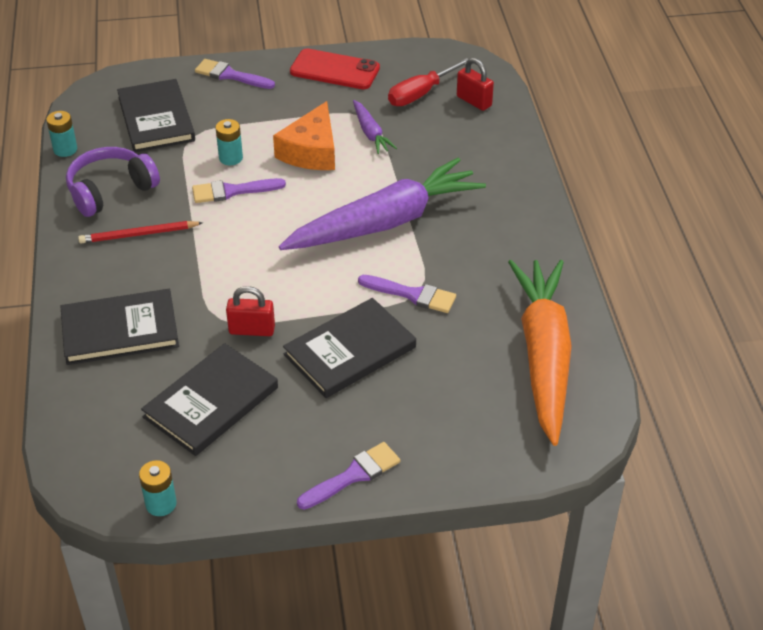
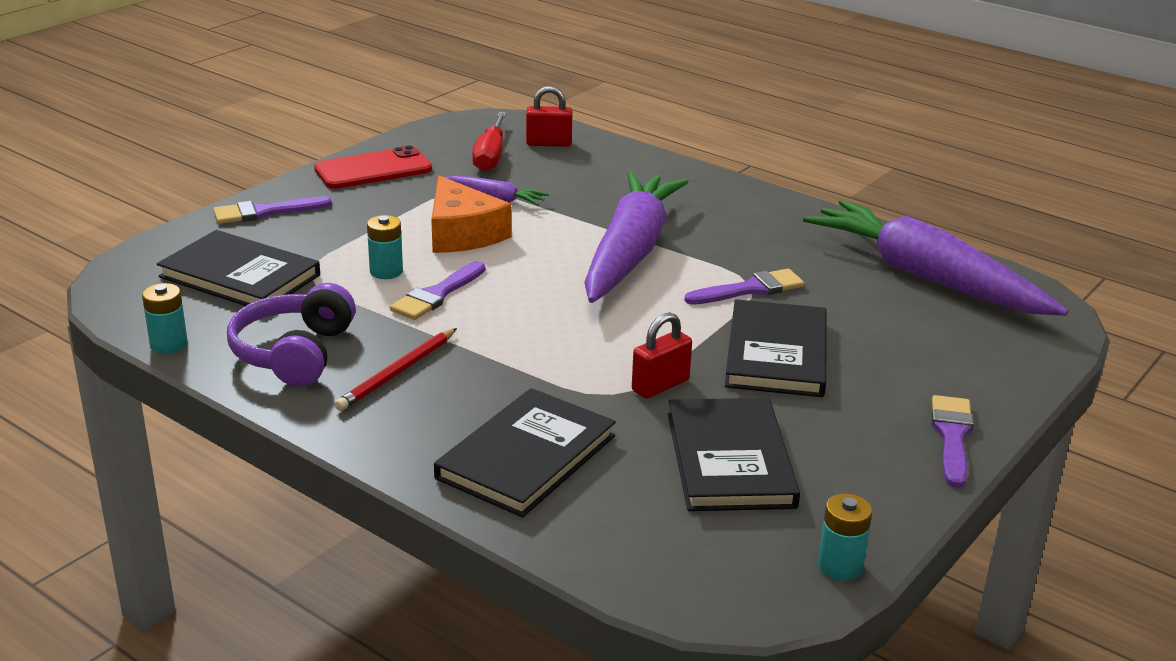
camera: 45 degrees left, 15 degrees down
orange carrot [508,260,572,446] -> purple carrot [803,199,1068,316]

